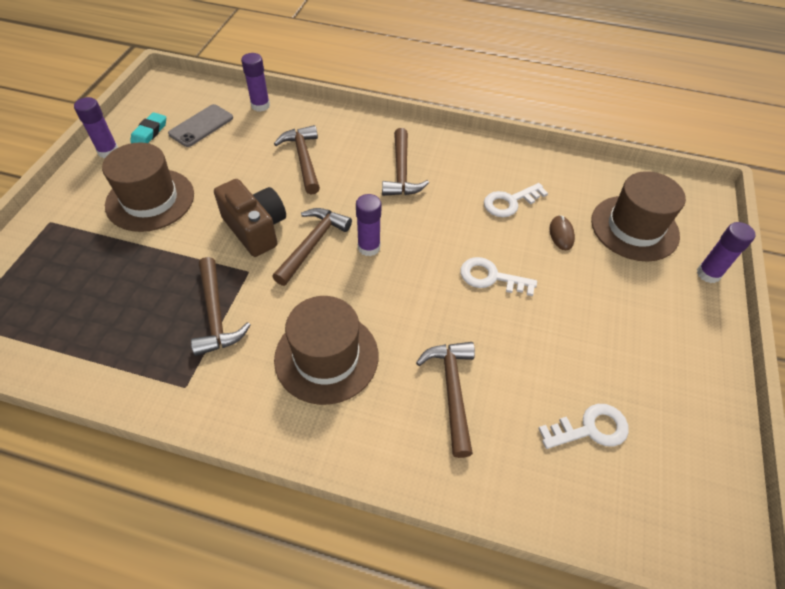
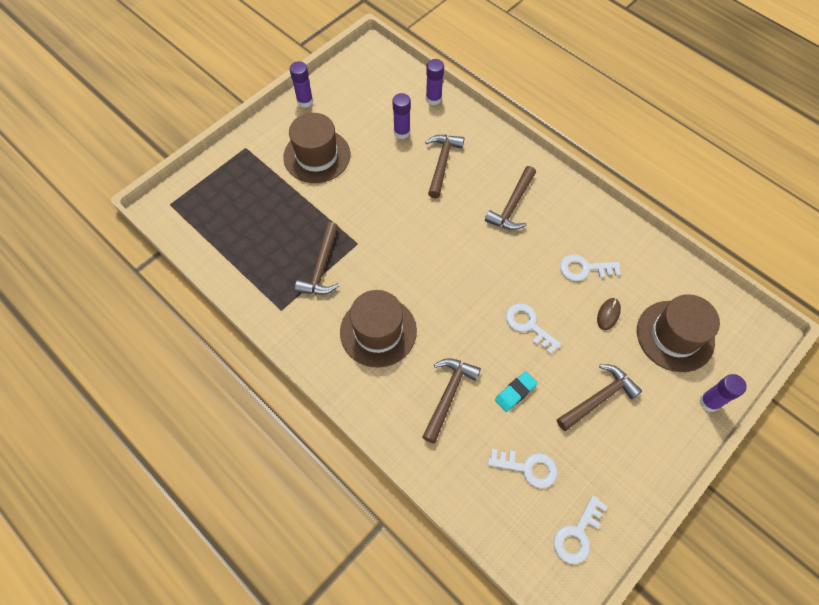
camera: 30 degrees right, 10 degrees up
turquoise eraser [130,112,166,143] -> turquoise eraser moved to [495,371,537,412]
grey phone [168,104,233,147] -> none
brown camera [214,179,286,257] -> none
brown hammer [272,208,352,286] -> brown hammer moved to [557,364,642,431]
purple glue stick [356,194,381,256] -> purple glue stick moved to [392,93,411,139]
none -> white key [553,495,608,564]

